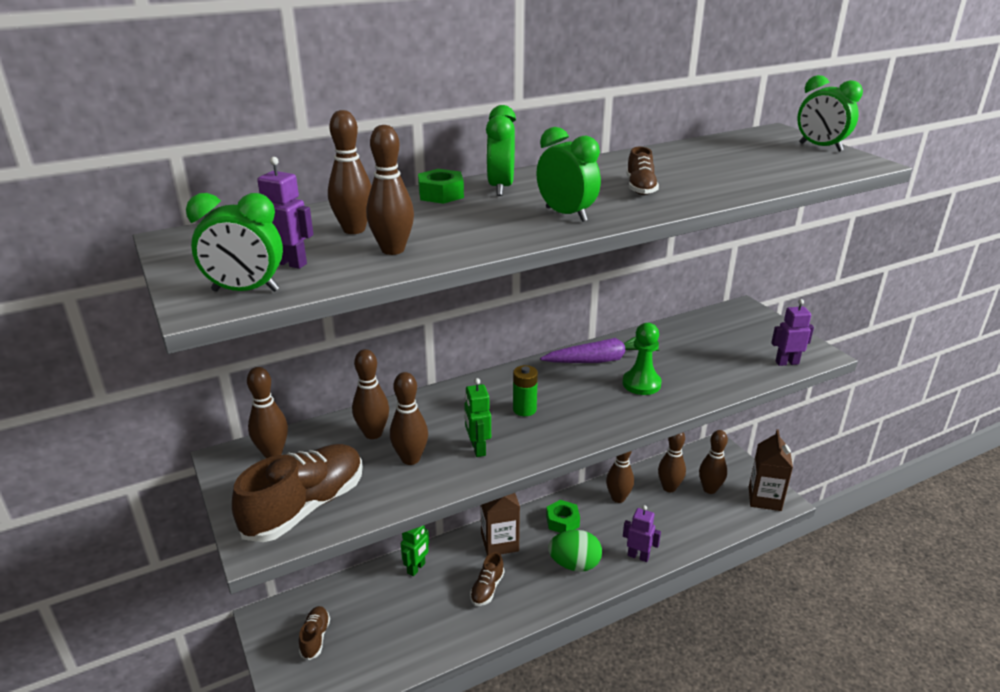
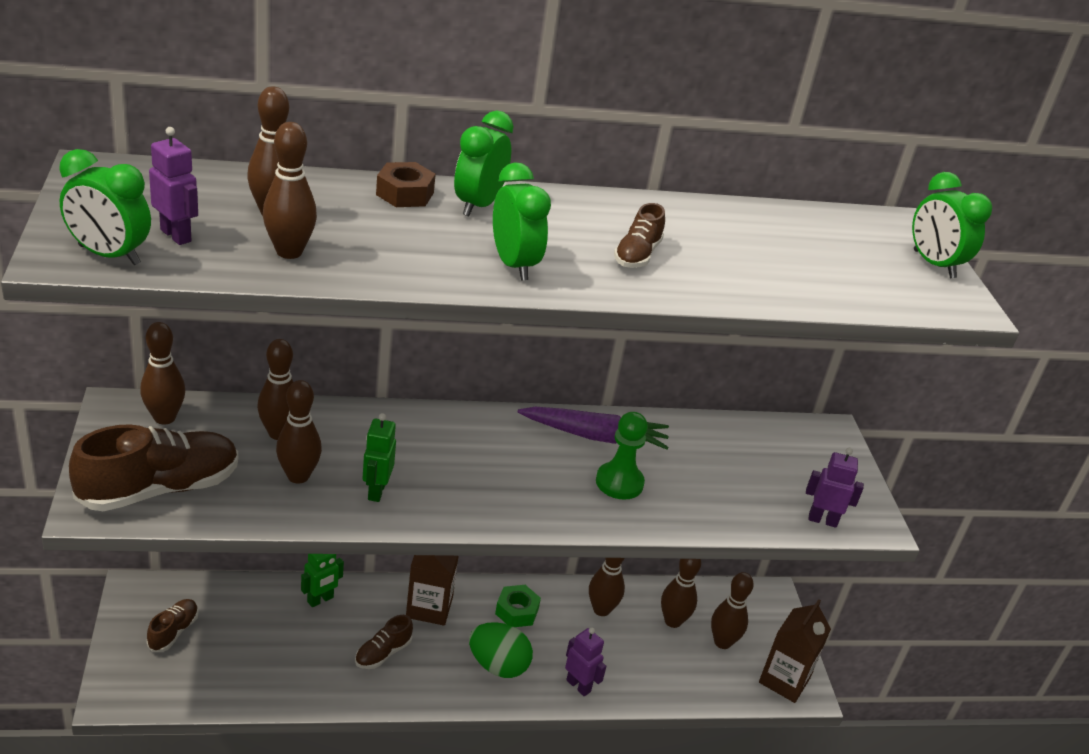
camera: 15 degrees right, 5 degrees up
green nut [418,169,464,204] -> brown nut [376,162,436,207]
green battery [513,365,538,416] -> none

